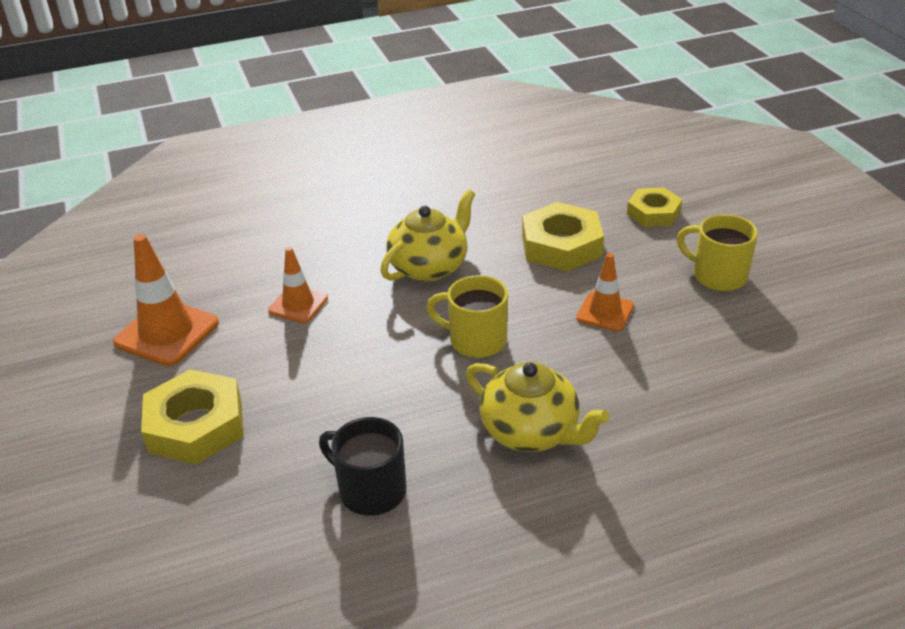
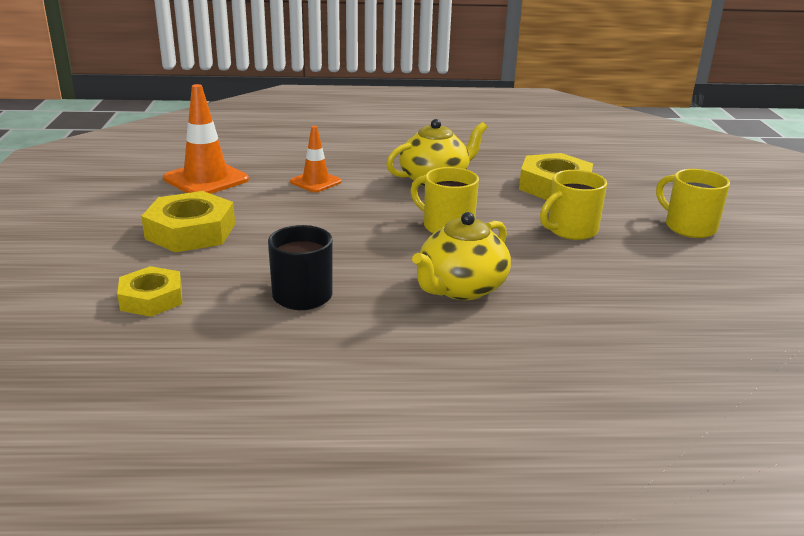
camera: 15 degrees right, 10 degrees down
yellow teapot [466,362,610,452] -> yellow teapot turned 75 degrees clockwise [412,212,511,300]
orange traffic cone [576,253,634,331] -> yellow mug [540,170,607,240]
yellow nut [627,187,682,227] -> yellow nut moved to [117,266,182,317]

